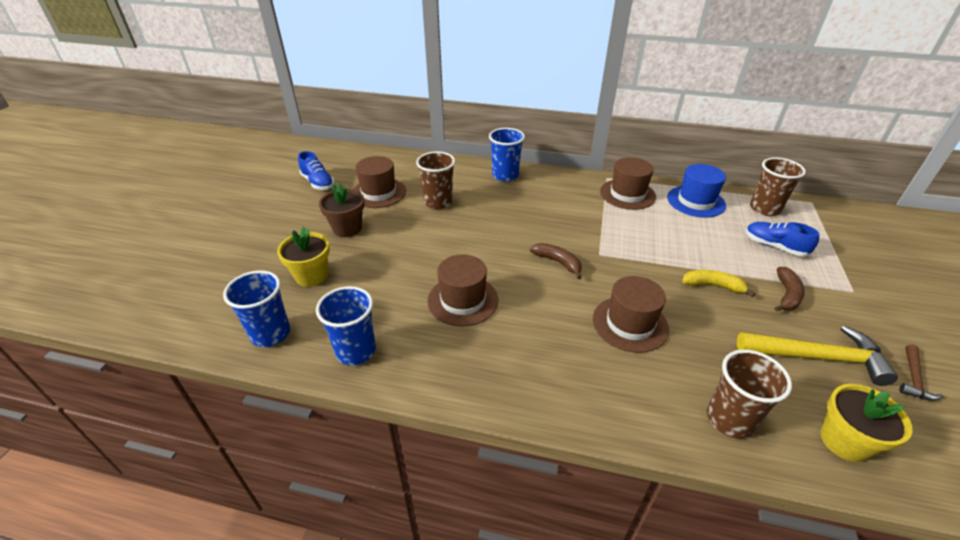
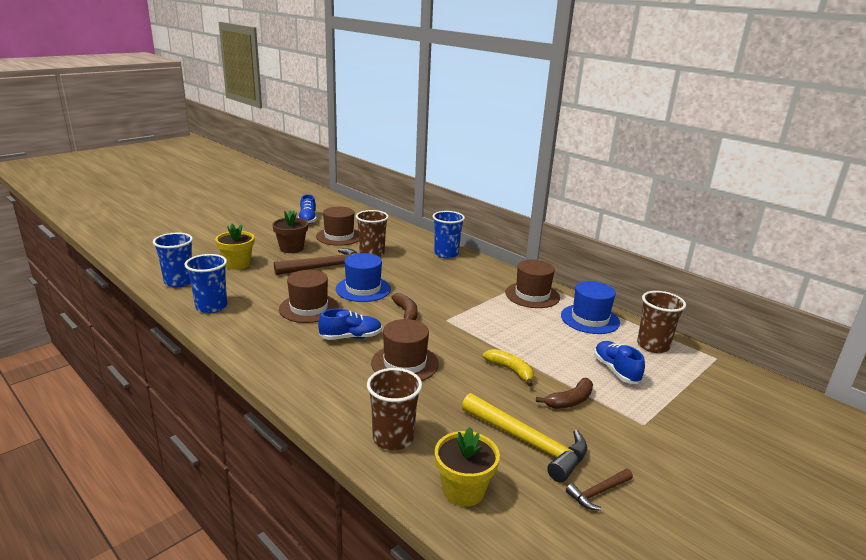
camera: 30 degrees right, 15 degrees down
none -> brown hammer [274,248,358,275]
none -> blue shoe [318,309,382,340]
none -> blue hat [336,253,391,302]

